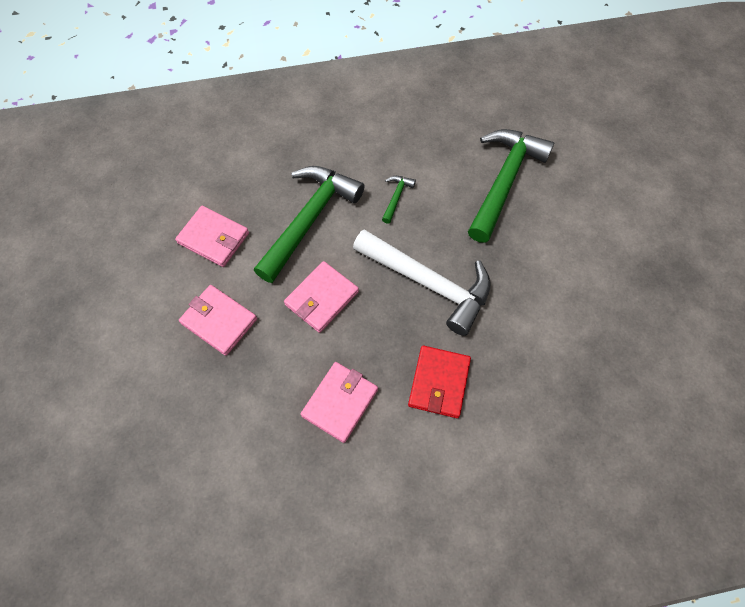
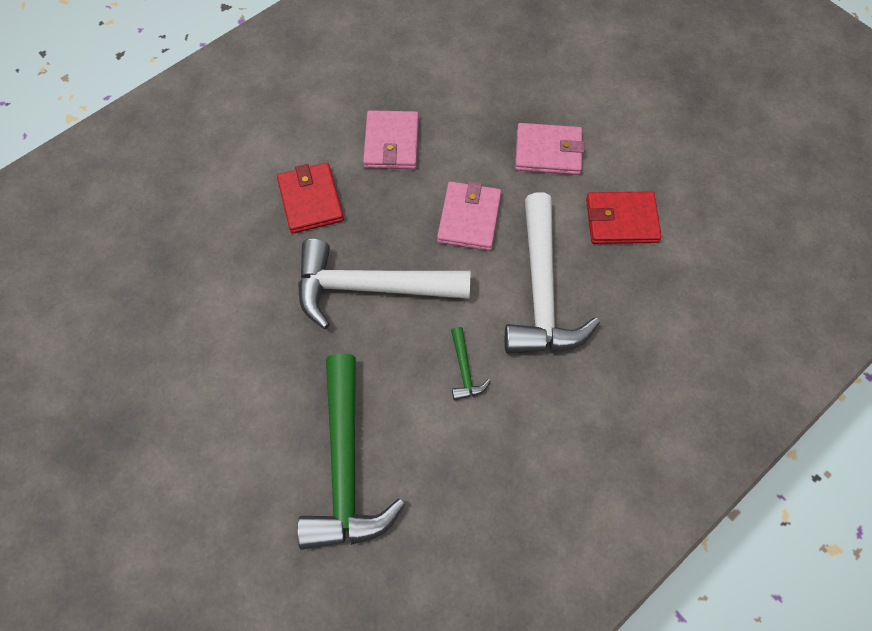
camera: 150 degrees right, 0 degrees up
pink wallet [175,206,249,267] -> red wallet [586,191,662,244]
green hammer [254,166,365,283] -> white hammer [505,192,600,353]

